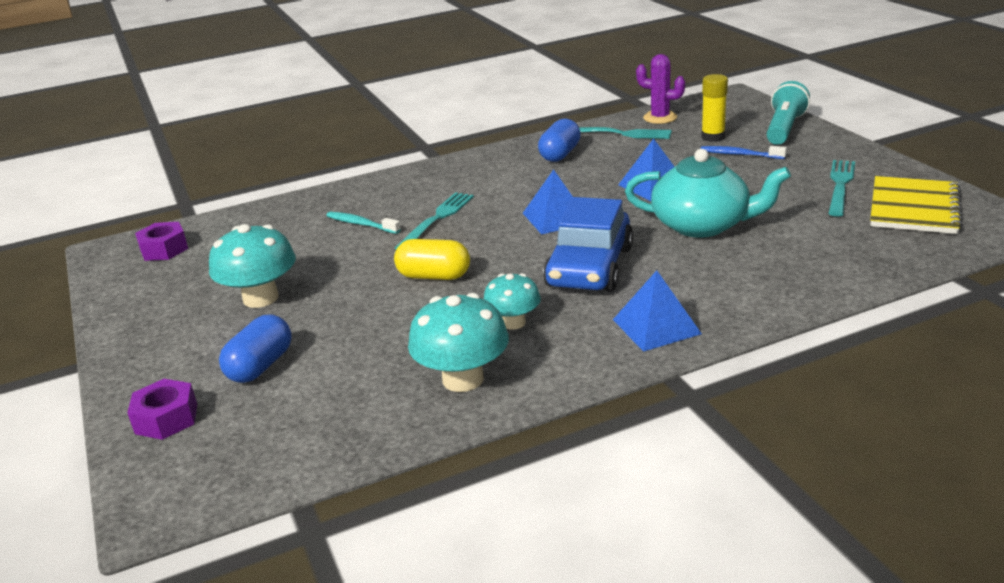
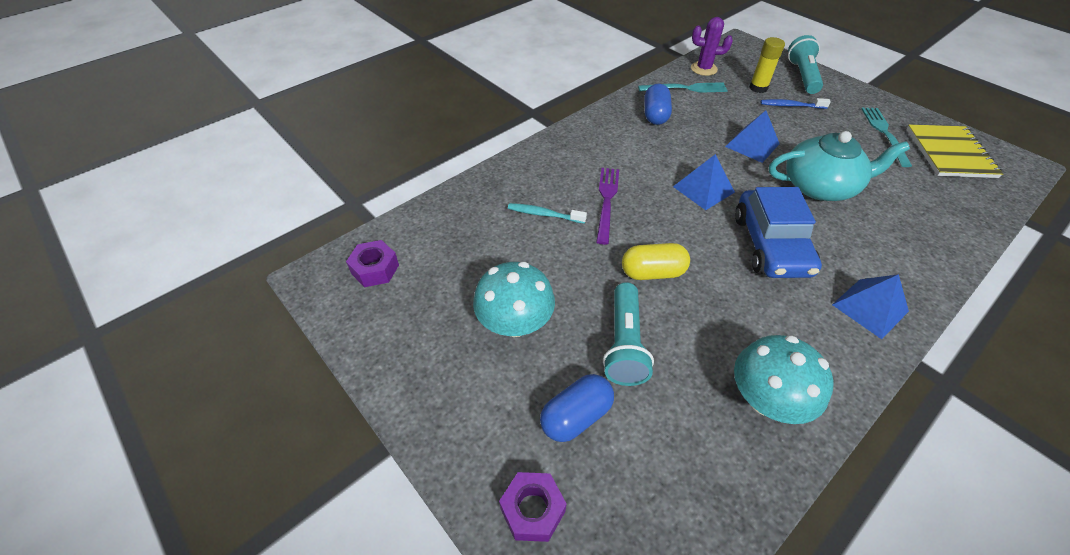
camera: 20 degrees left, 20 degrees up
blue capsule [219,315,292,383] -> blue capsule turned 45 degrees clockwise [540,374,614,442]
turquoise fork [395,192,474,249] -> purple fork [596,168,619,245]
turquoise mushroom [484,273,541,330] -> none
none -> turquoise flashlight [603,282,654,386]

